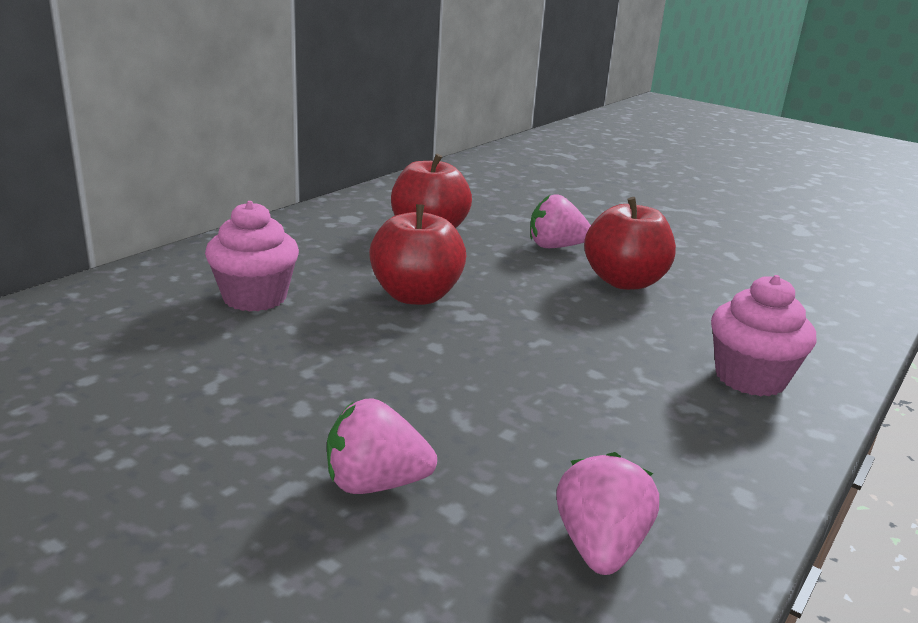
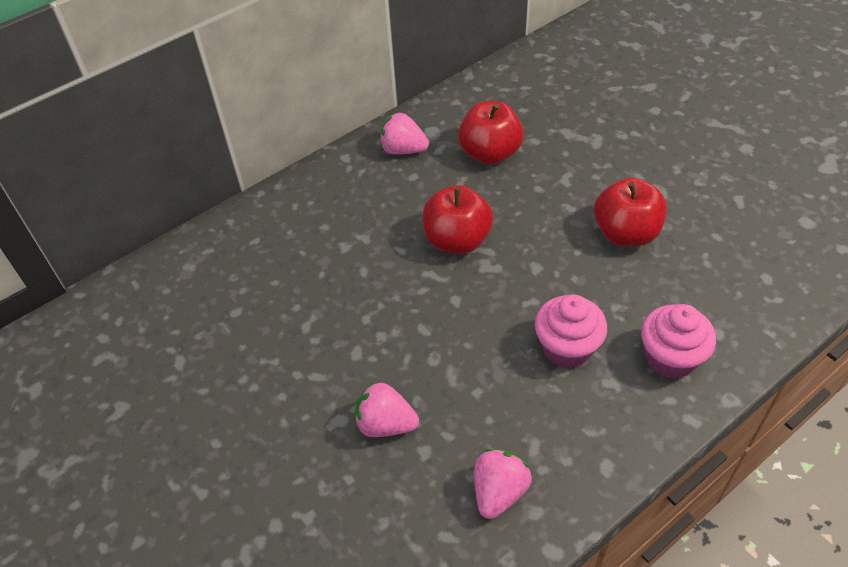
camera: 20 degrees right, 25 degrees up
pink cupcake [205,201,299,312] -> pink cupcake moved to [535,294,607,369]
pink strawberry [530,195,591,248] -> pink strawberry moved to [380,113,429,155]

